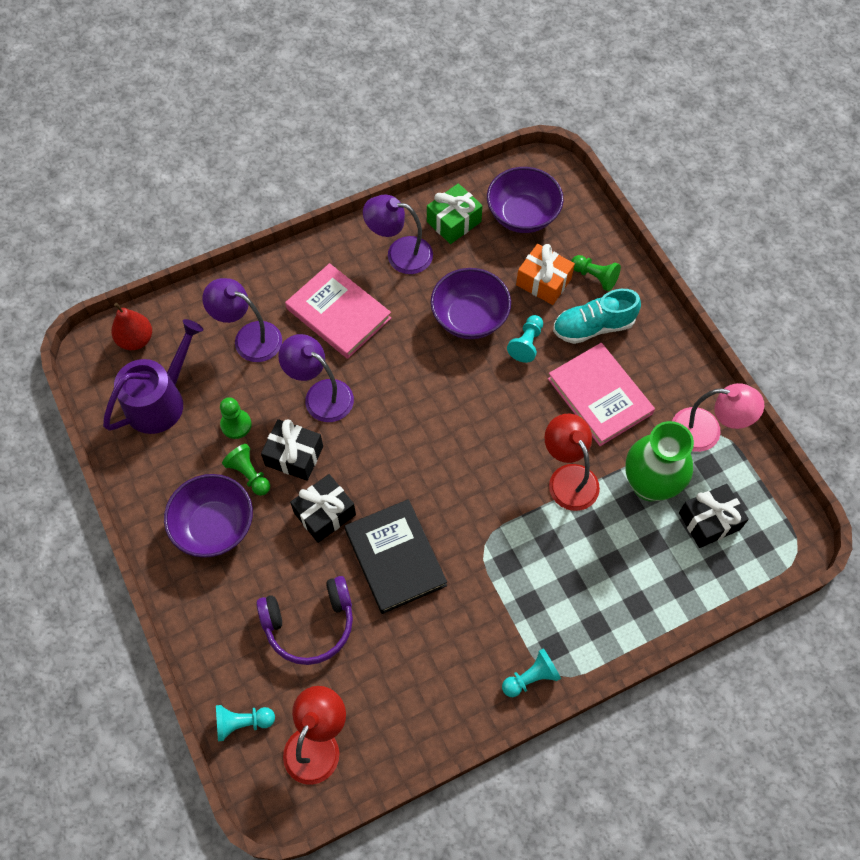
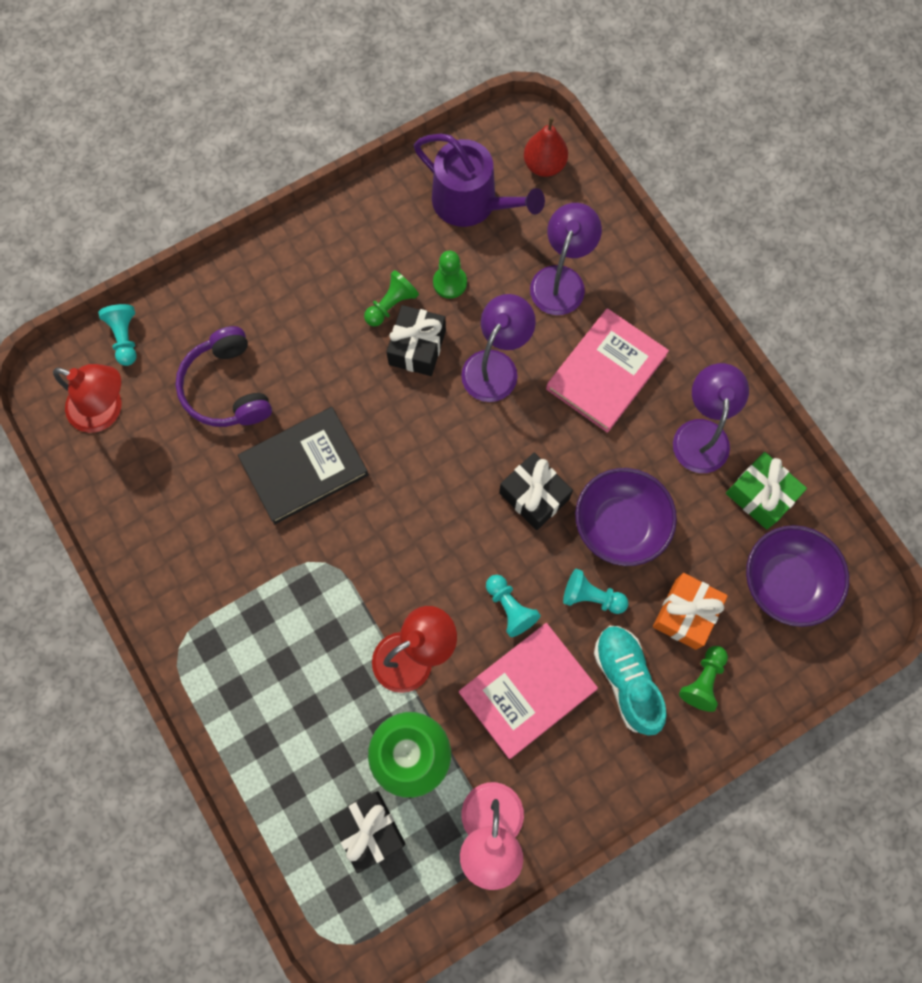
camera: 85 degrees right, 10 degrees up
purple bowl [164,474,253,558] -> none
black gift [290,474,356,543] -> black gift moved to [499,452,573,530]
turquoise pawn [502,648,561,697] -> turquoise pawn moved to [486,575,541,637]

